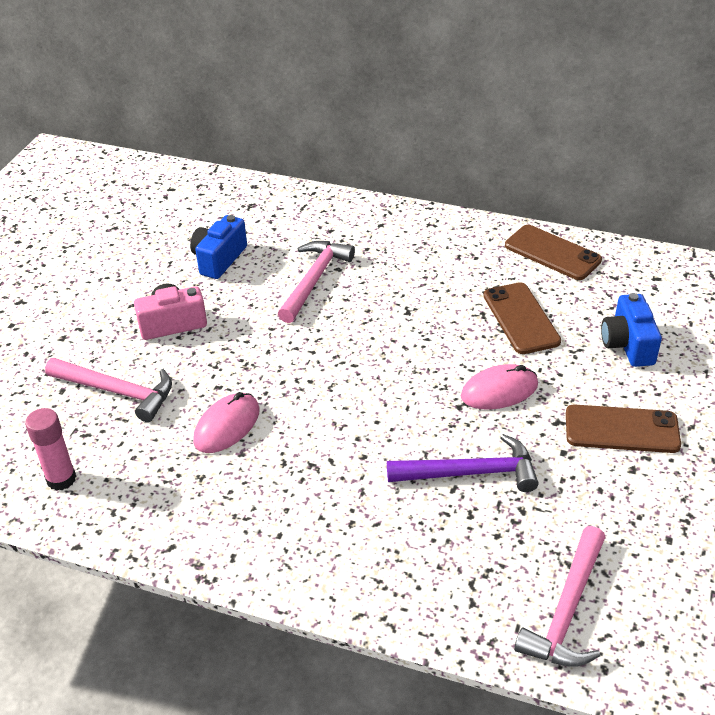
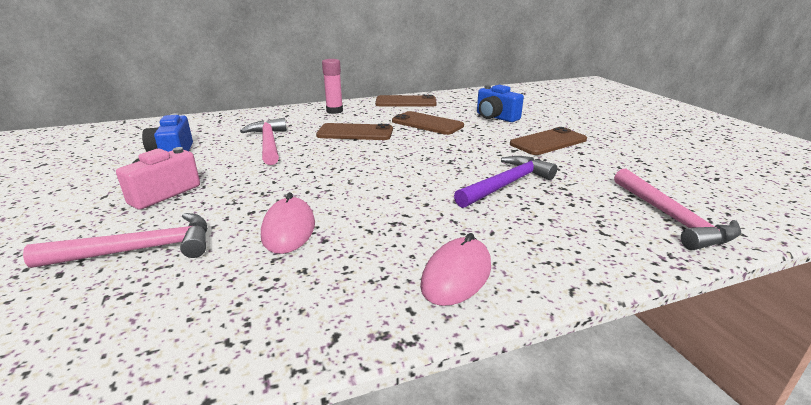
camera: 40 degrees left, 15 degrees down
pink glue stick [25,408,76,491] -> pink glue stick moved to [322,59,343,114]
pink mouse [461,364,538,410] -> pink mouse moved to [420,233,491,306]
none -> brown phone [316,123,393,140]

